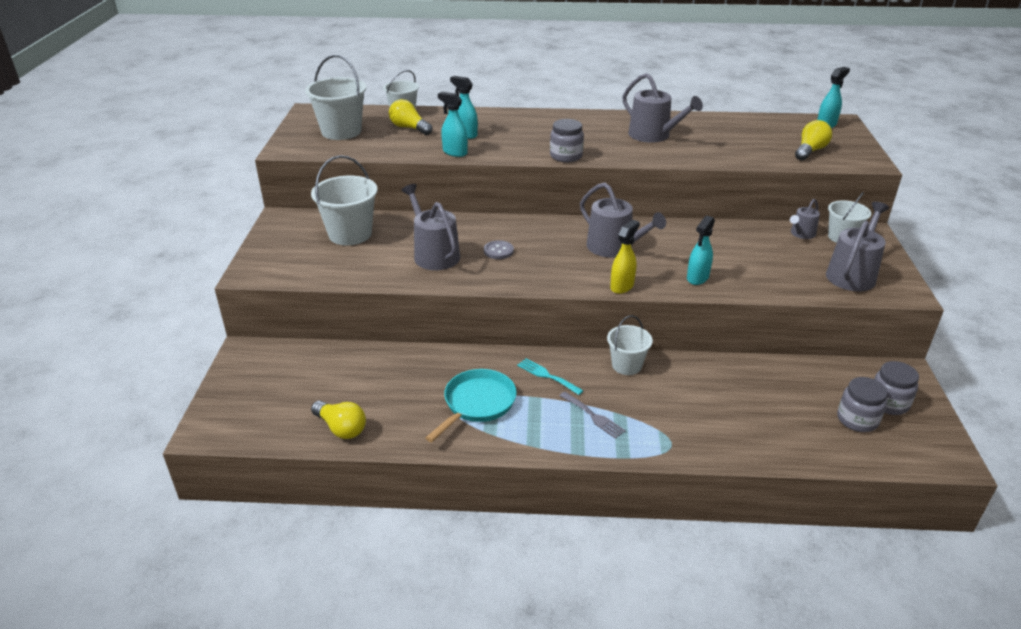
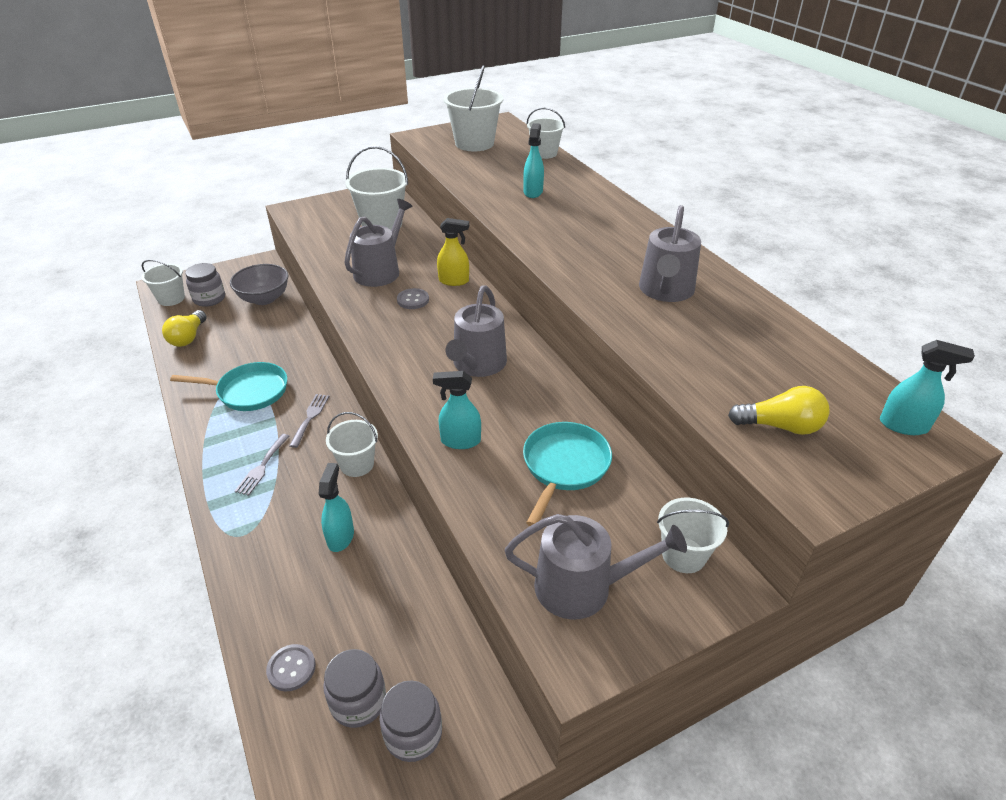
camera: 60 degrees right, 5 degrees up
yellow light bulb [389,99,433,135] -> none
turquoise spray bottle [438,92,468,157] -> turquoise spray bottle moved to [319,463,354,552]
turquoise fork [517,358,584,395] -> grey fork [289,394,329,448]
grey jar [550,119,584,162] -> grey jar moved to [185,263,225,307]
yellow spray bottle [610,220,640,294] -> yellow spray bottle moved to [437,218,469,286]
grey watering can [790,199,820,239] -> none
none -> white bucket [142,260,185,306]
none -> grey bowl [230,264,288,305]
none -> grey button [266,644,316,691]
none -> turquoise pan [523,422,612,526]

